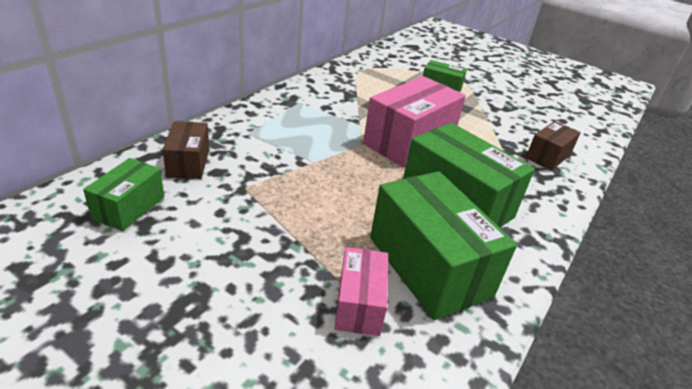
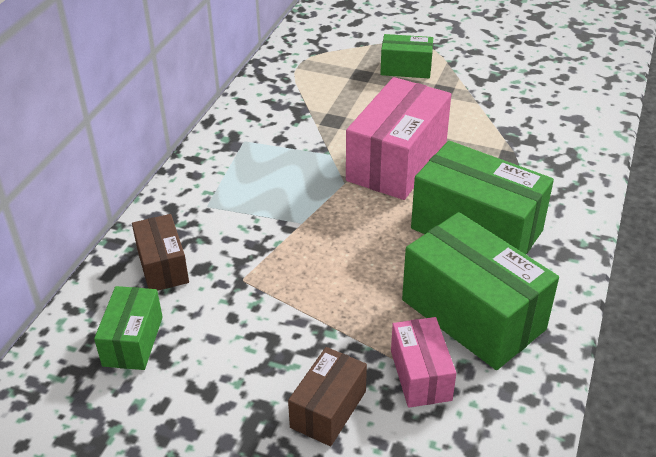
camera: 10 degrees left, 5 degrees up
brown box [526,121,581,171] -> brown box moved to [288,347,367,446]

